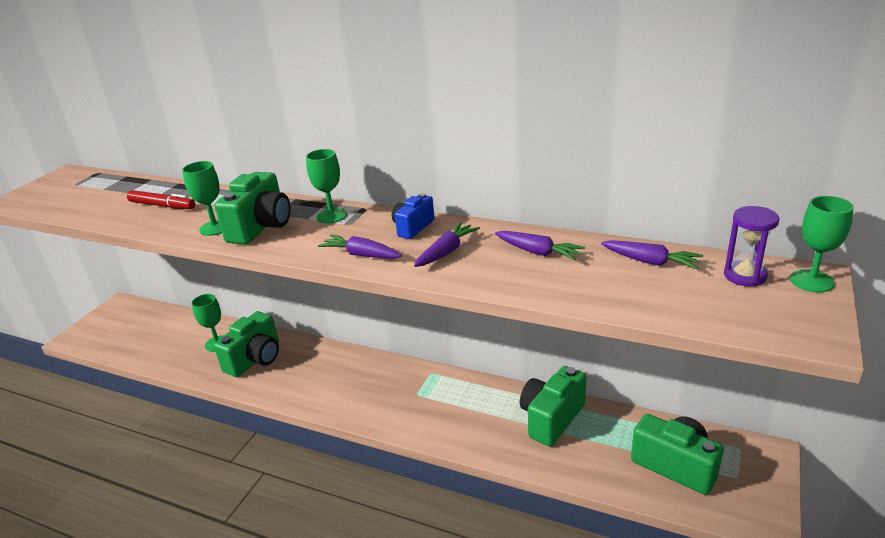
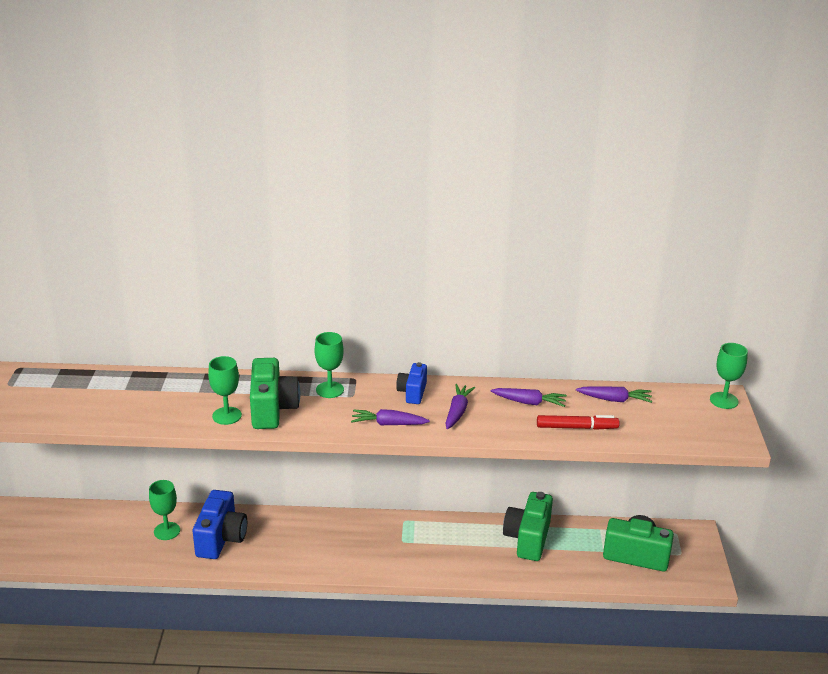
camera: 25 degrees left, 0 degrees up
red marker [127,190,195,209] -> red marker moved to [537,415,619,430]
green camera [214,311,279,377] -> blue camera [193,490,247,559]
purple hourglass [724,206,780,287] -> none

